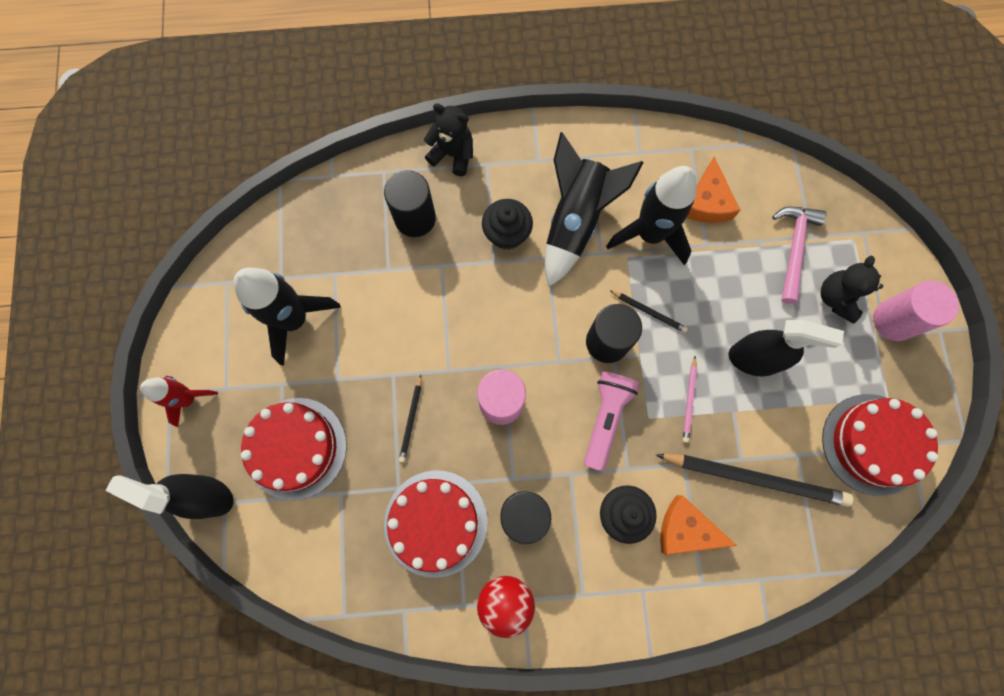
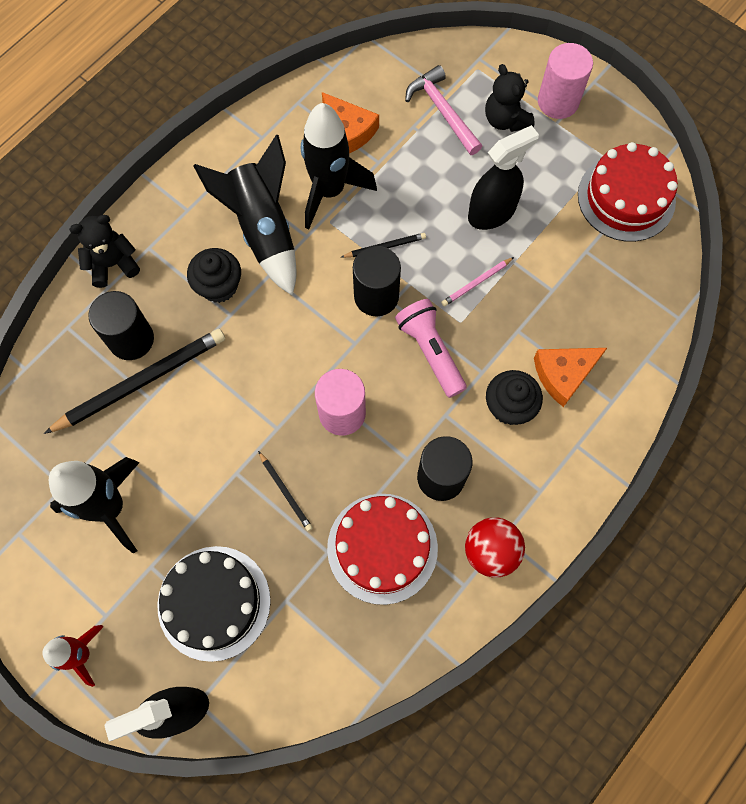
camera: 45 degrees left, 5 degrees down
red cake [241,398,347,500] -> black cake [157,546,271,662]
black pencil [656,454,853,507] -> black pencil moved to [44,329,225,434]
pink pencil [683,356,697,443] -> pink pencil turned 90 degrees clockwise [441,257,514,307]

